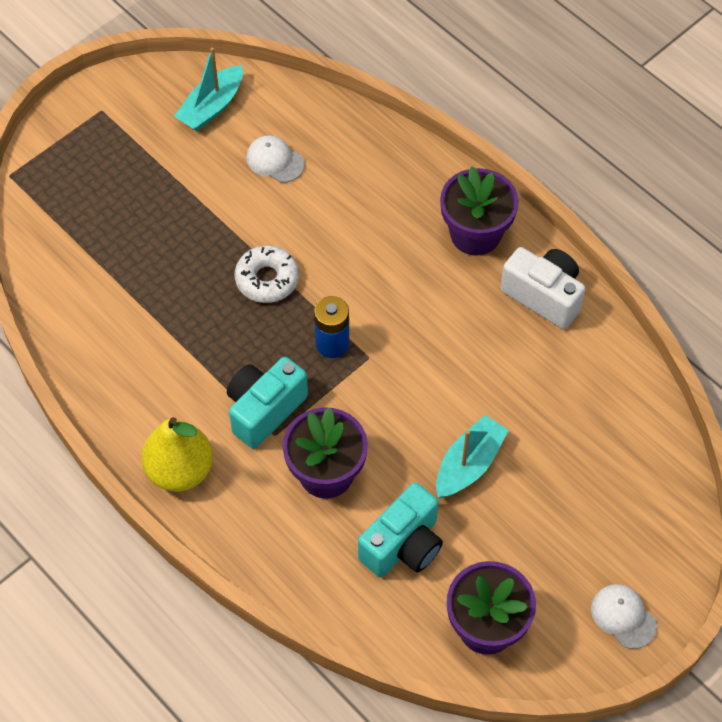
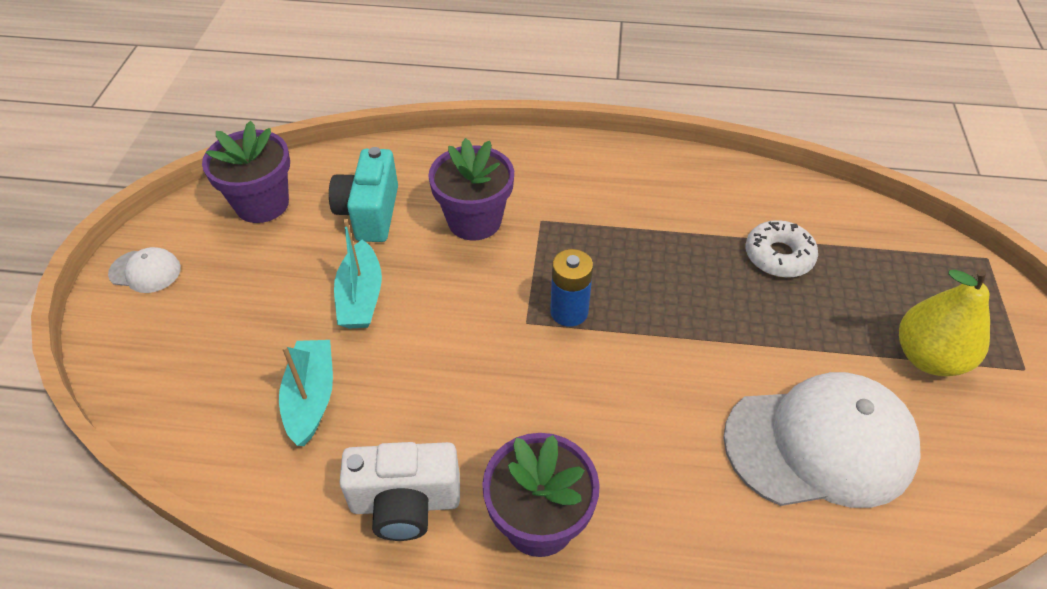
camera: 140 degrees right, 10 degrees down
yellow pear [141,417,213,492] -> yellow pear moved to [899,269,990,376]
turquoise boat [174,48,243,131] -> turquoise boat moved to [279,340,333,446]
turquoise camera [227,357,308,449] -> none
white donut [235,245,299,303] -> white donut moved to [746,220,818,278]
white cap [246,135,305,183] -> white cap [723,372,921,508], size x2.29

